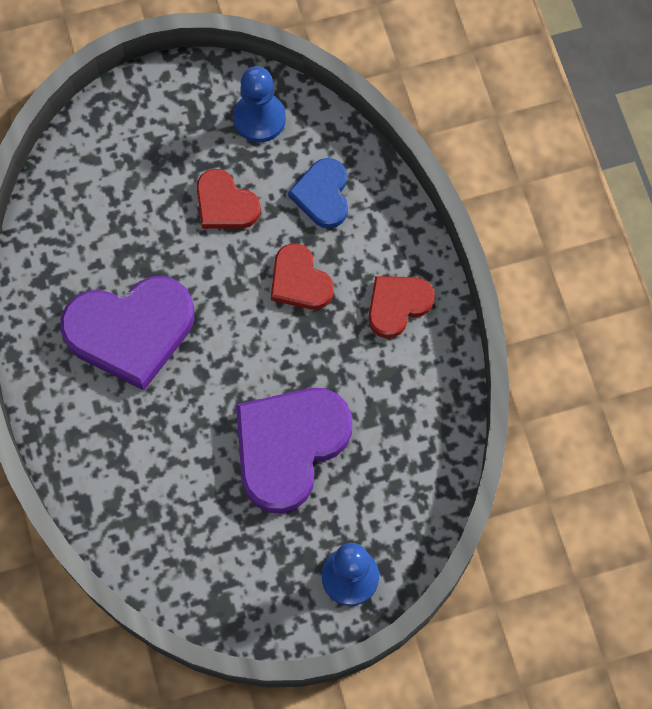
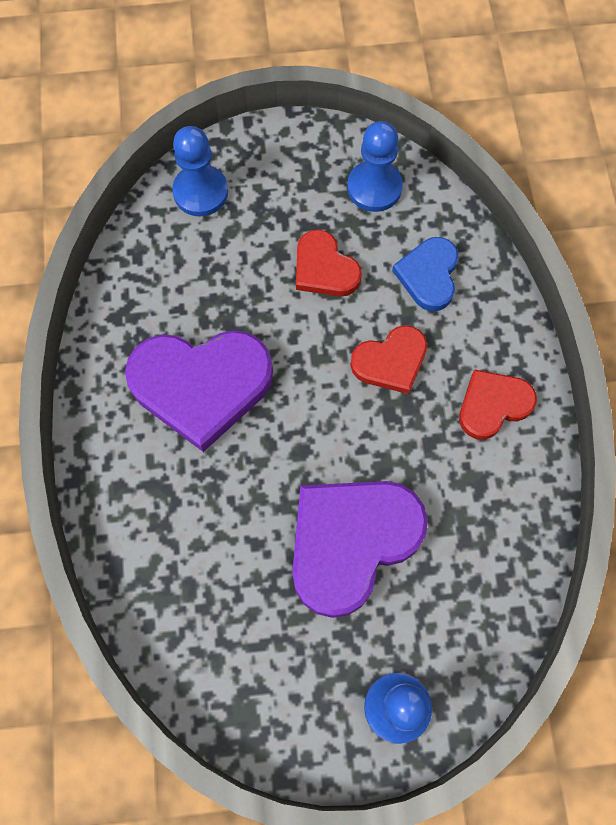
camera: 10 degrees right, 0 degrees up
red heart [271,243,334,310] -> red heart turned 90 degrees counterclockwise [350,325,427,394]
none -> blue pawn [172,126,228,217]

